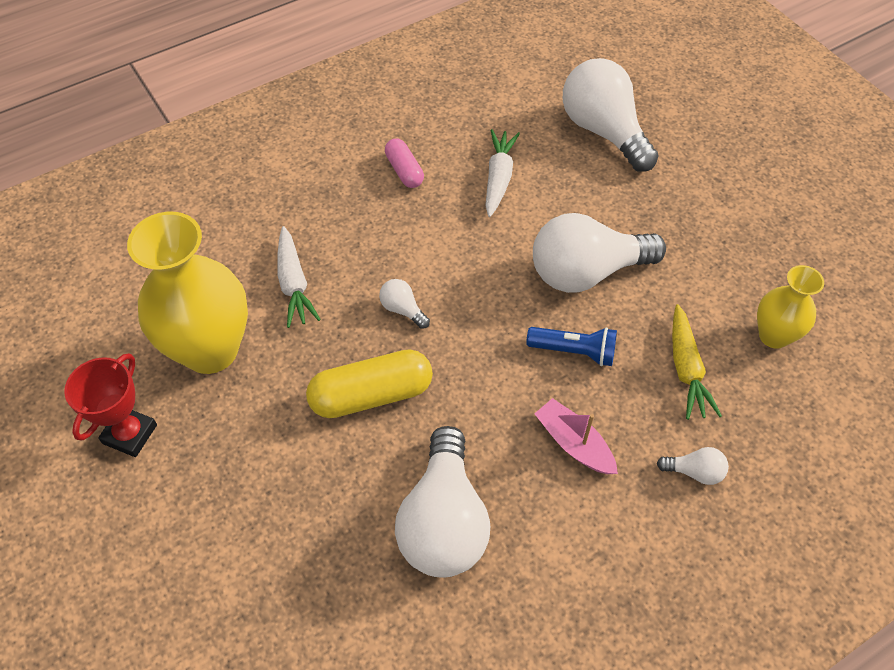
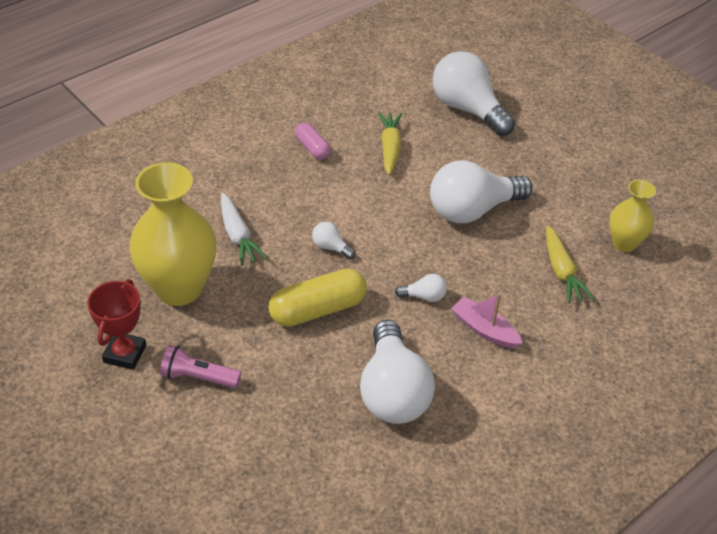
camera: 10 degrees left, 10 degrees down
white carrot [485,129,520,217] -> yellow carrot [378,112,402,175]
blue flashlight [526,327,617,366] -> none
white light bulb [657,447,729,485] -> white light bulb moved to [395,274,447,302]
none -> pink flashlight [160,345,241,388]

